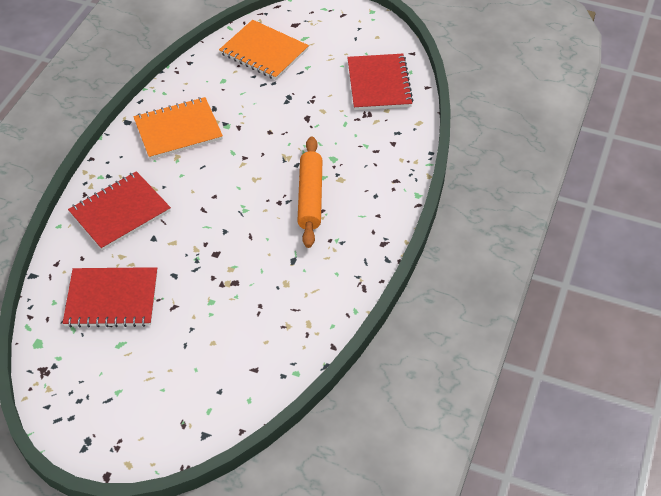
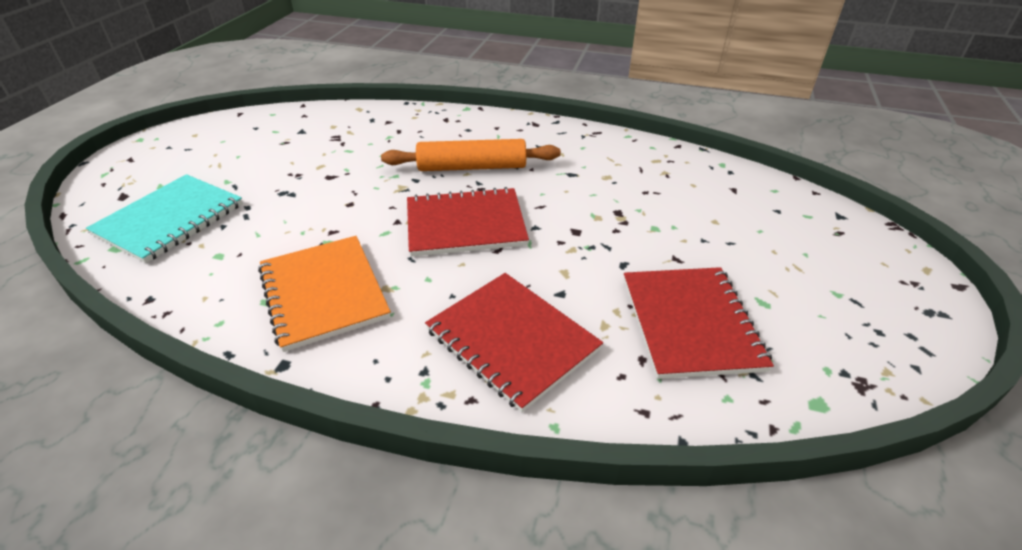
camera: 95 degrees left, 10 degrees down
orange notebook [219,20,309,80] -> turquoise notebook [86,174,243,263]
red notebook [347,54,413,110] -> red notebook moved to [407,187,529,257]

